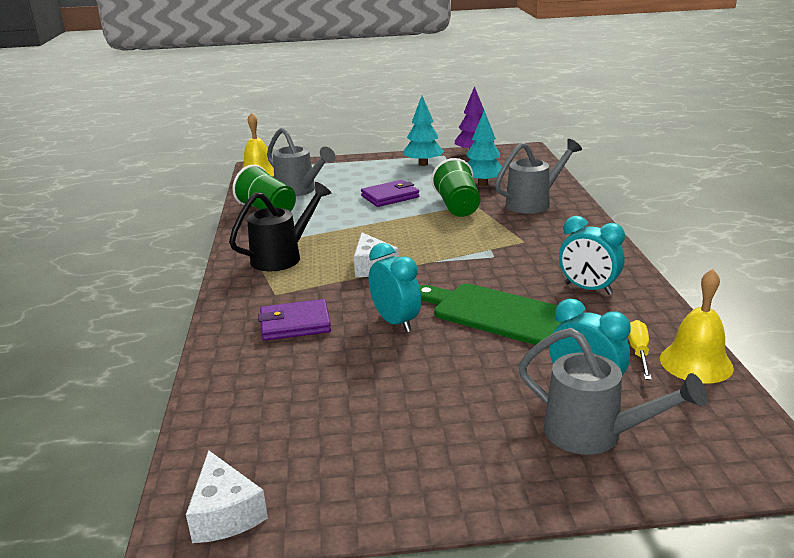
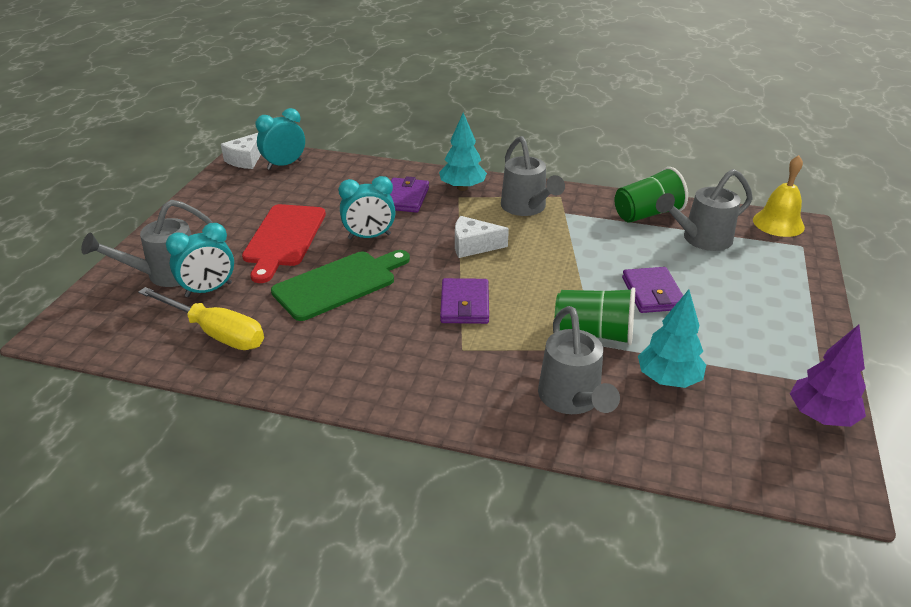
camera: 110 degrees right, 10 degrees up
white cheese [186,450,268,543] -> white cheese turned 60 degrees counterclockwise [221,133,261,169]
black watering can [229,182,331,271] -> grey watering can [501,136,565,216]
turquoise tree [403,96,444,166] -> turquoise tree moved to [439,113,487,191]
turquoise clock [559,216,625,295] -> turquoise clock moved to [255,108,305,170]
yellow screwdriver [628,320,652,380] -> yellow screwdriver [138,287,264,350], size x1.84
yellow bell [660,269,734,383] -> none
none -> red cutting board [242,204,326,283]
none -> purple wallet [440,278,489,324]

